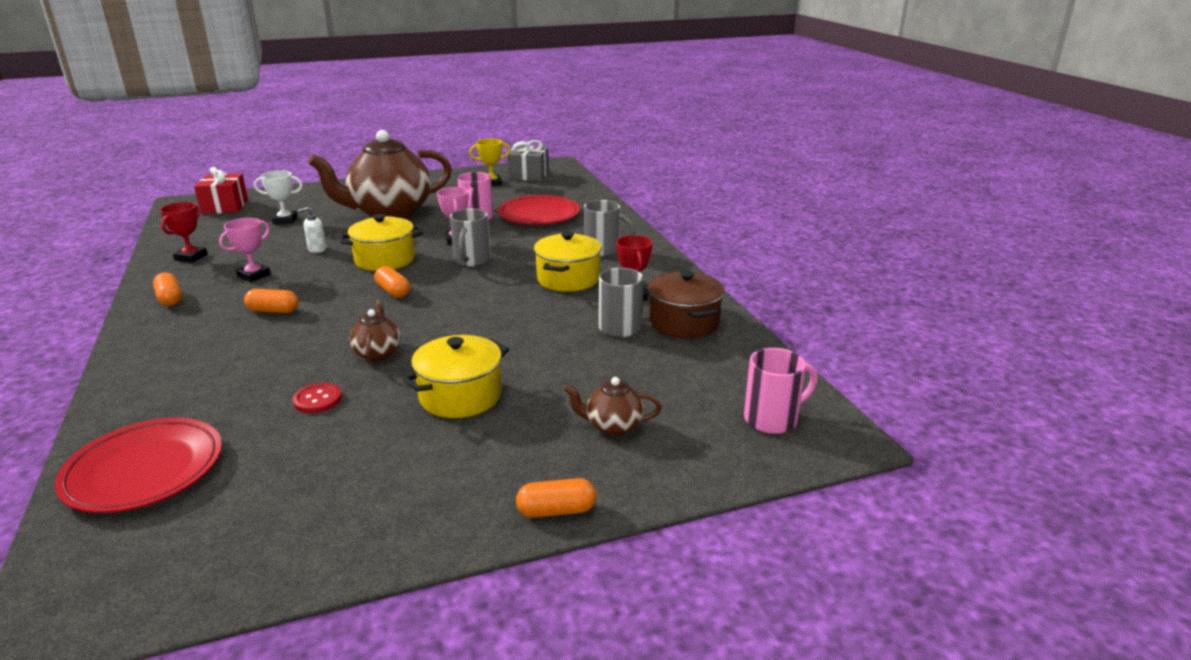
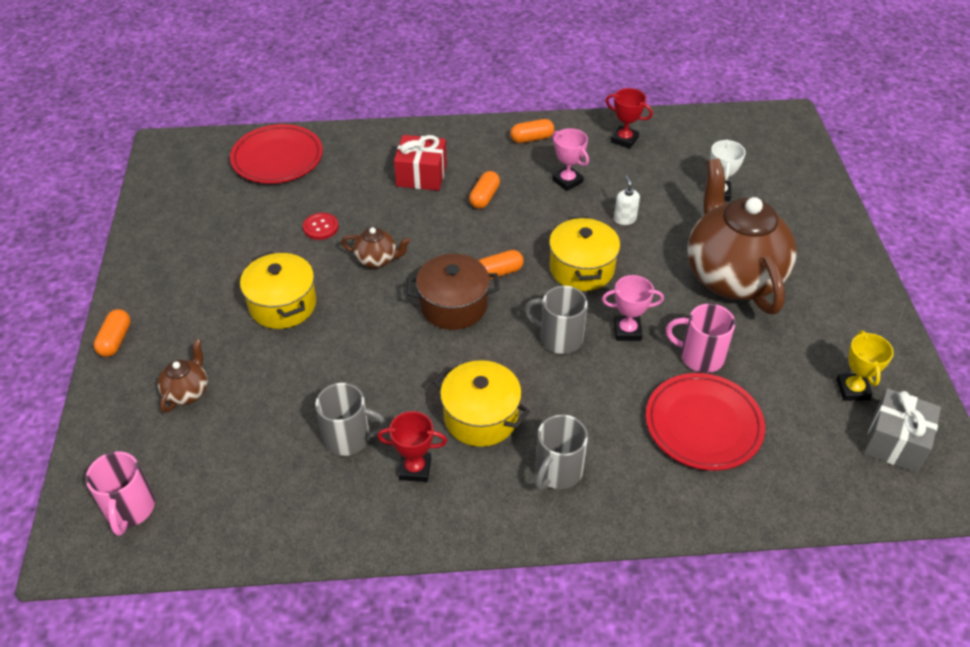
camera: 105 degrees right, 20 degrees up
red gift [194,167,248,214] -> red gift moved to [394,135,447,191]
brown pot [648,271,725,339] -> brown pot moved to [407,254,500,330]

